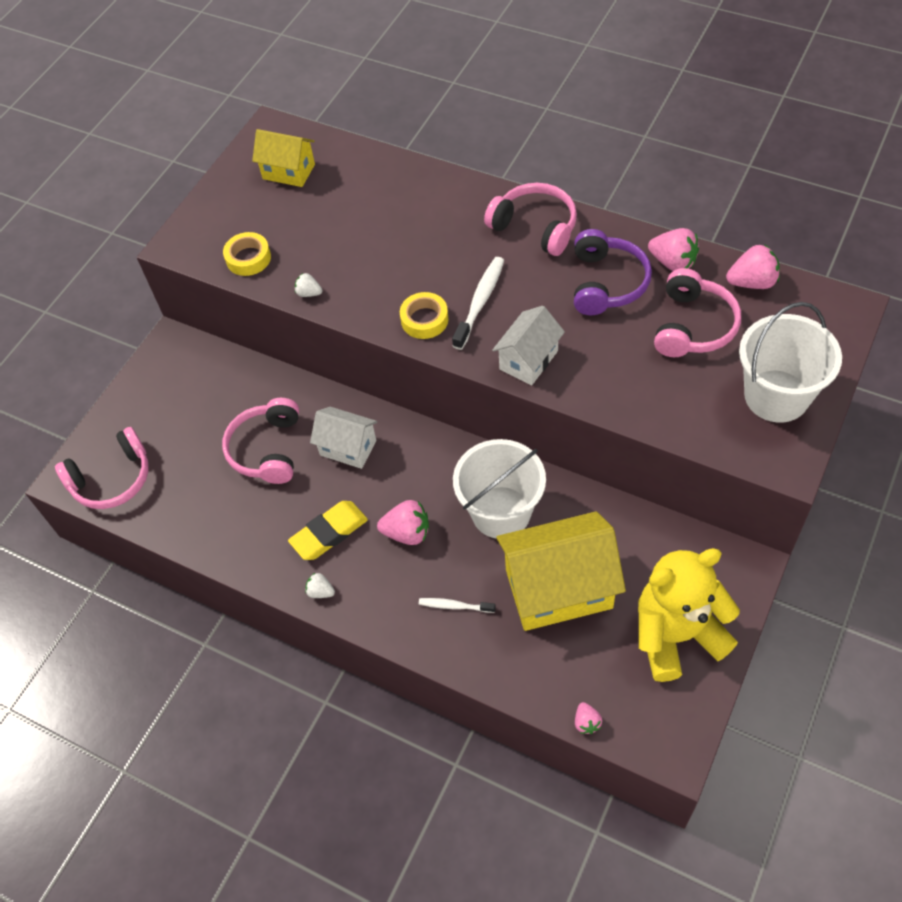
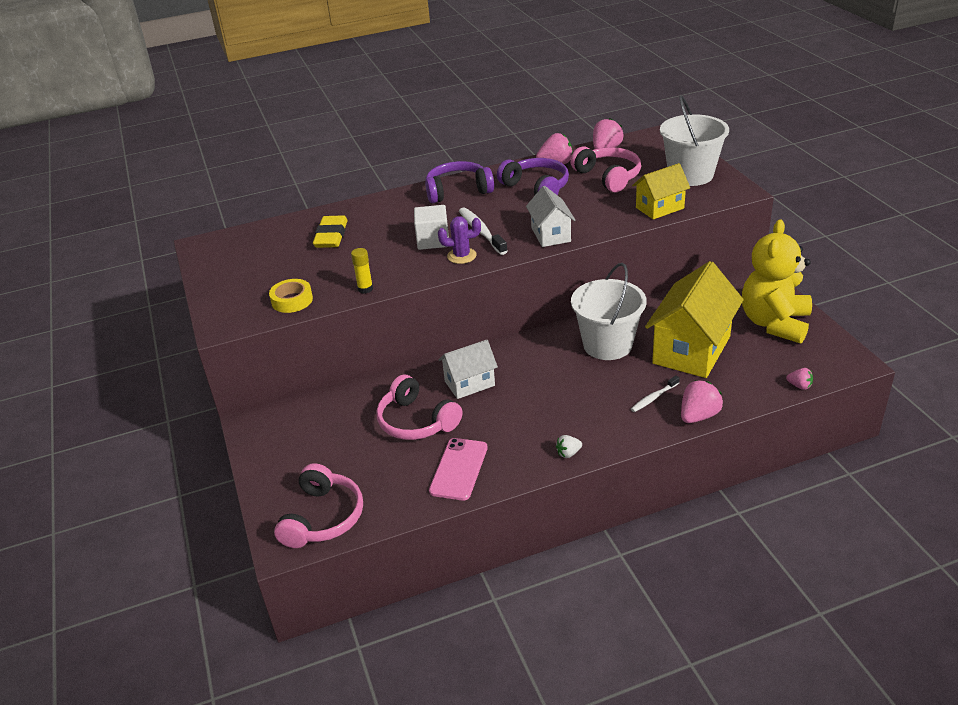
camera: 50 degrees left, 20 degrees down
yellow house [252,129,315,187] -> yellow house moved to [632,163,690,220]
yellow eraser [288,501,368,560] -> yellow eraser moved to [313,215,348,248]
white strawberry [295,273,322,297] -> yellow glue stick [351,248,373,294]
pink strawberry [377,500,429,545] -> pink strawberry moved to [681,380,723,423]
yellow tape [400,292,449,339] -> purple cactus [438,216,481,264]
pink headphones [484,183,577,256] -> purple headphones [425,161,494,203]
none -> white cube [414,205,449,250]
none -> pink phone [429,438,488,501]

